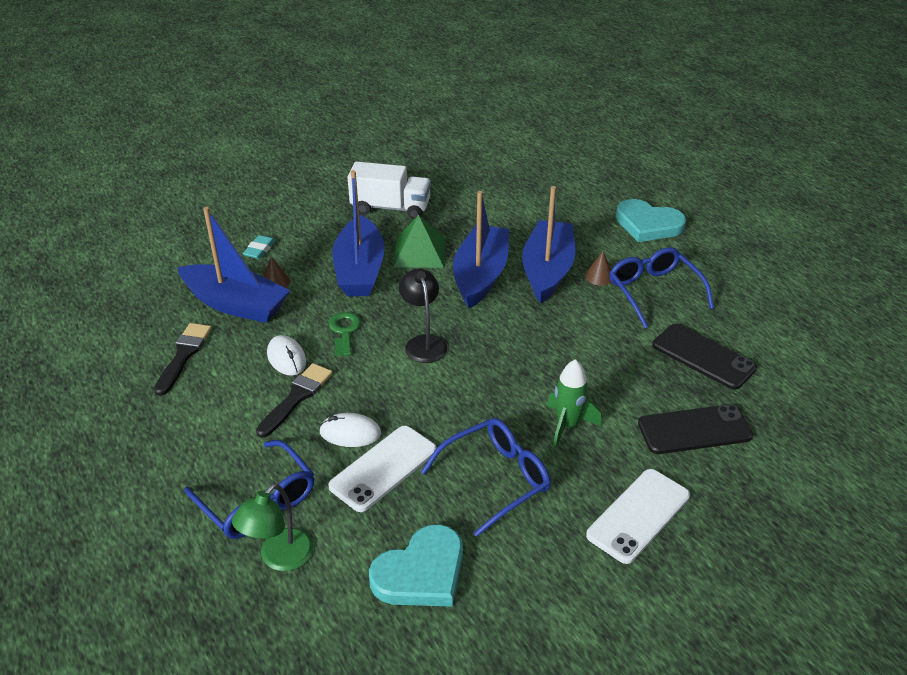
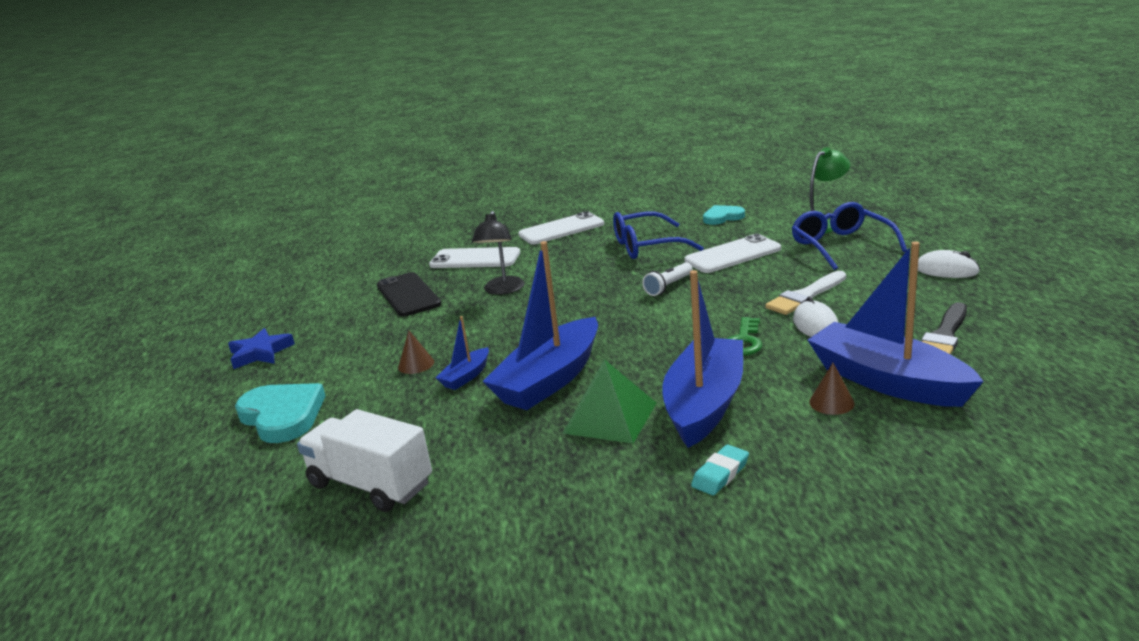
camera: 155 degrees left, 15 degrees down
turquoise eraser [243,235,276,259] -> turquoise eraser moved to [691,444,749,495]
black brush [256,363,333,438] -> white brush [765,271,846,315]
white mouse [319,413,381,447] -> white mouse moved to [918,250,980,278]
white truck [348,161,431,219] -> white truck moved to [297,409,432,512]
turquoise heart [369,524,463,607] -> turquoise heart [703,205,745,225], size x0.61
black lamp [399,268,447,363] -> black lamp moved to [472,211,524,295]
blue boat [522,186,576,303] -> blue boat [436,316,489,390], size x0.46
green rocket [547,359,601,448] -> none
blue glasses [609,247,714,328] -> none
black phone [638,404,753,454] -> white phone [429,247,520,268]
none -> blue star [228,328,295,369]
none -> white flashlight [642,263,693,296]

